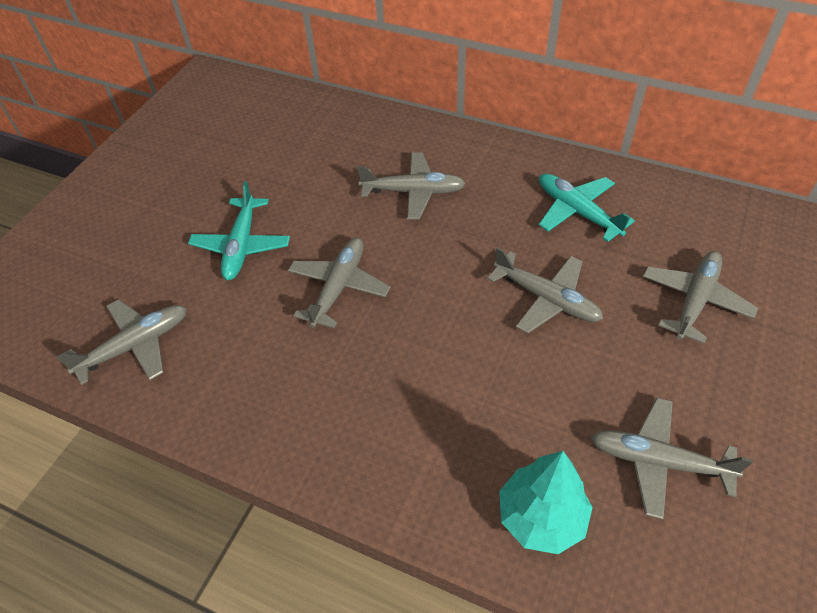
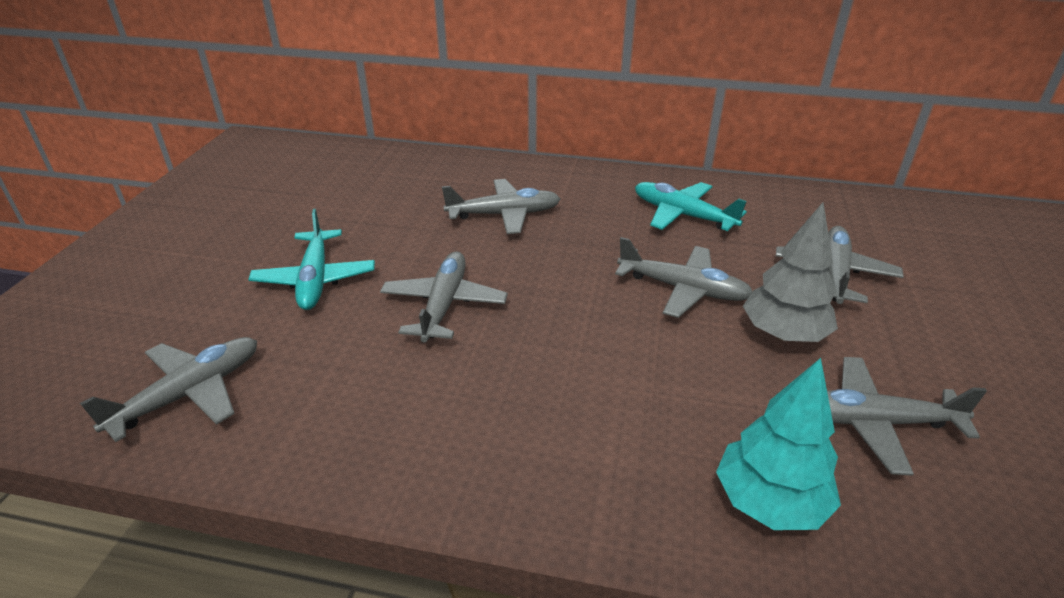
camera: 15 degrees left, 15 degrees down
none -> grey tree [743,202,838,342]

